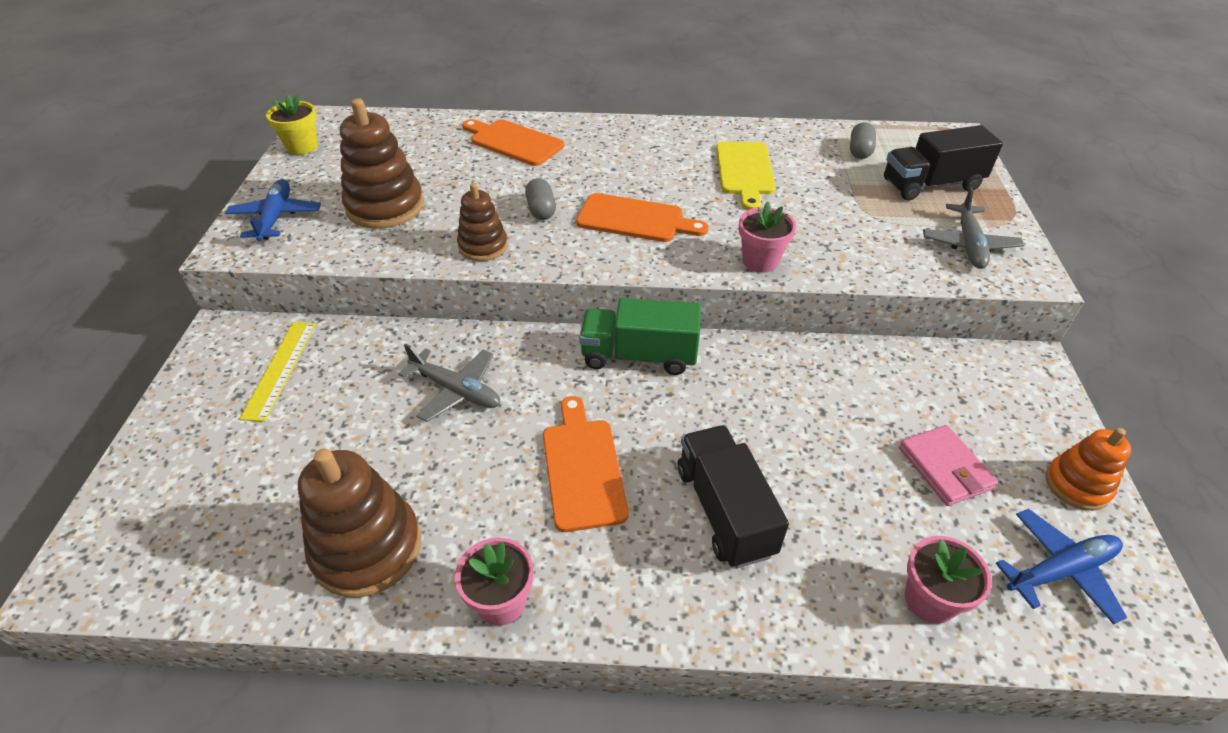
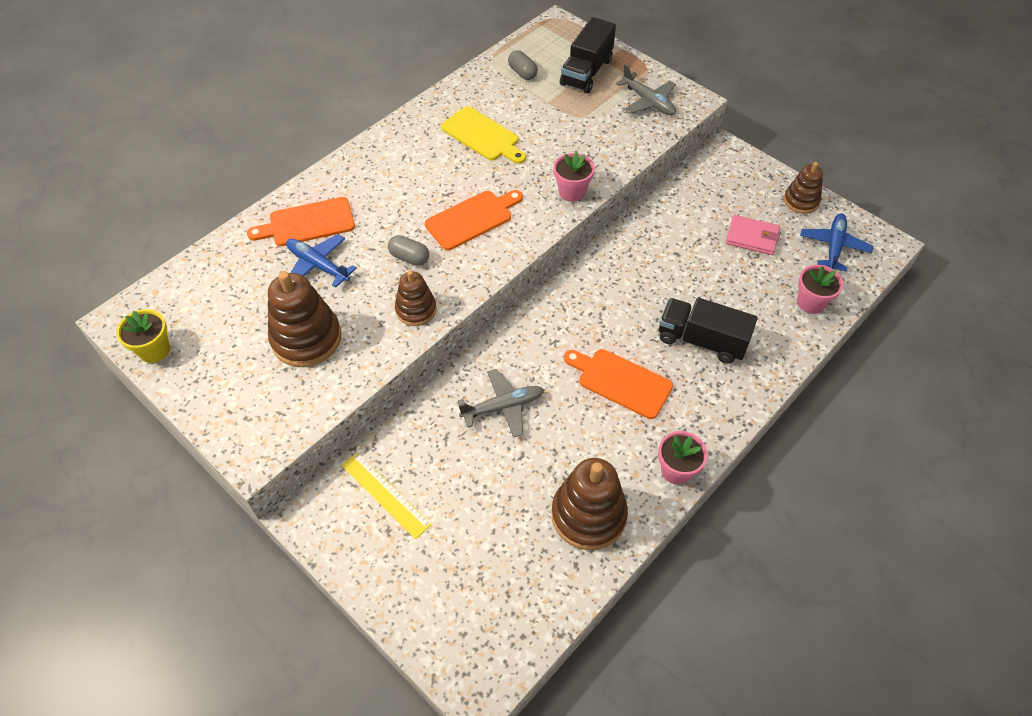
camera: 50 degrees left, 10 degrees up
blue plane [225,179,321,241] -> blue plane moved to [286,234,357,288]
green truck [579,298,701,375] -> none
orange stacking toy [1046,428,1131,511] -> brown stacking toy [784,162,823,214]

